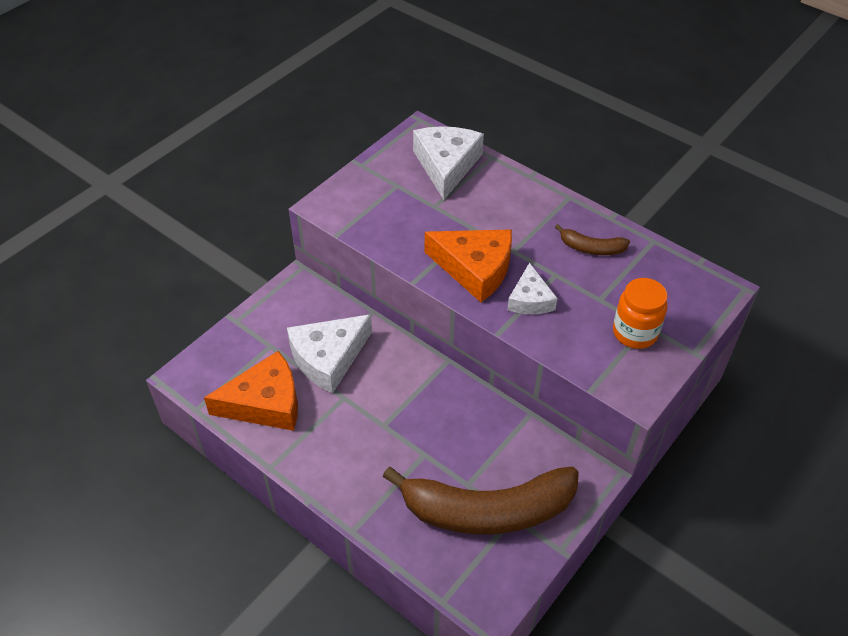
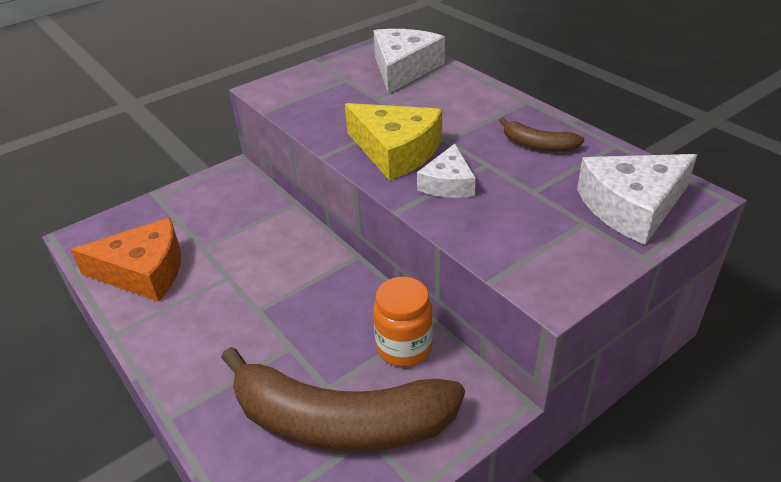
camera: 15 degrees right, 10 degrees down
white cheese [287,314,372,393] -> white cheese moved to [577,154,697,245]
orange cheese [425,229,512,302] -> yellow cheese [345,103,442,181]
orange jar [613,278,668,349] -> orange jar moved to [373,277,433,367]

